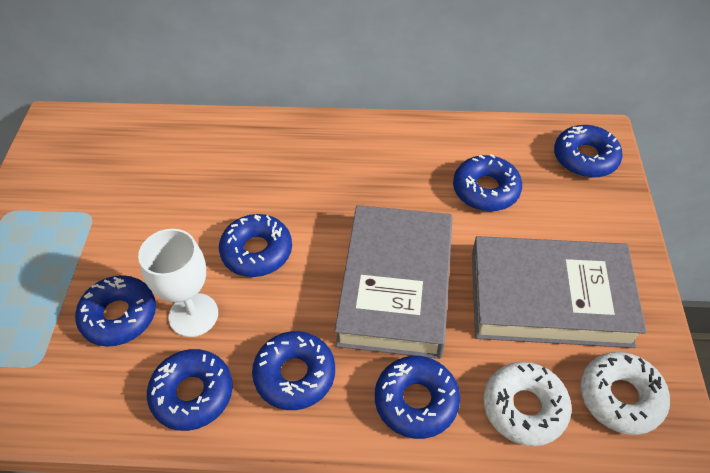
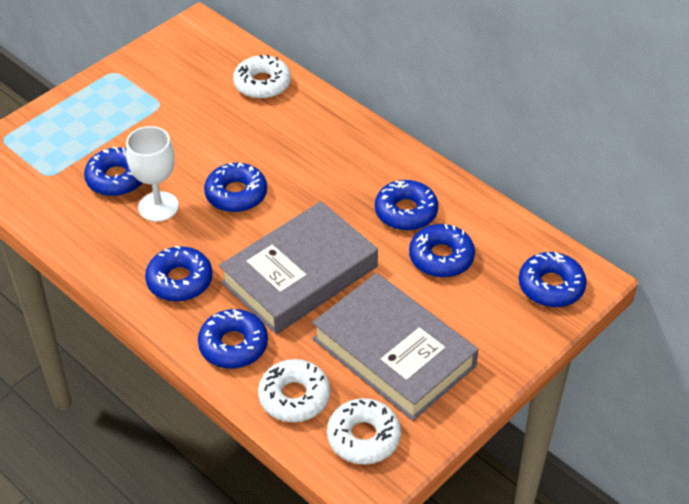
camera: 40 degrees right, 5 degrees down
blue donut [147,349,233,431] -> blue donut moved to [375,180,438,231]
none -> white donut [233,55,291,99]

